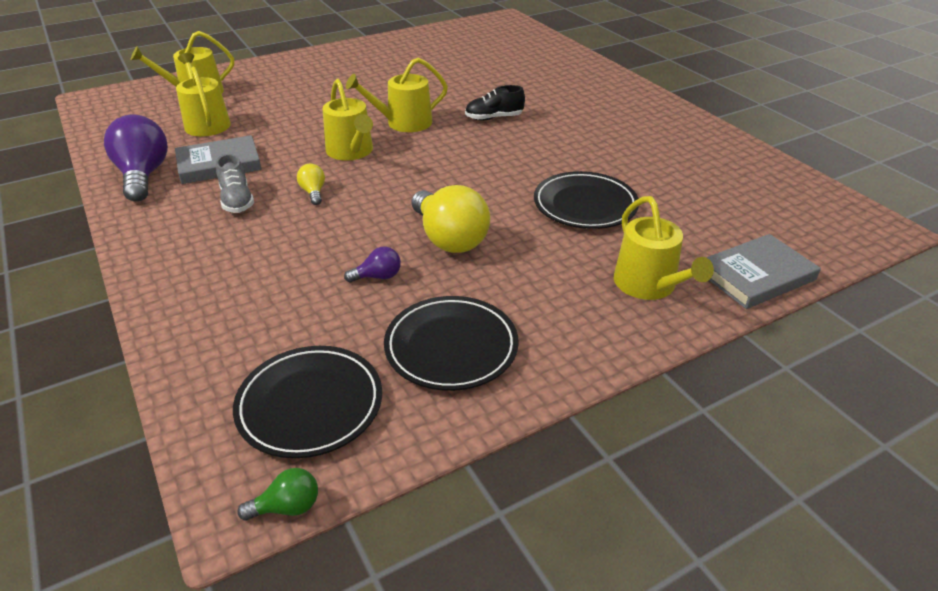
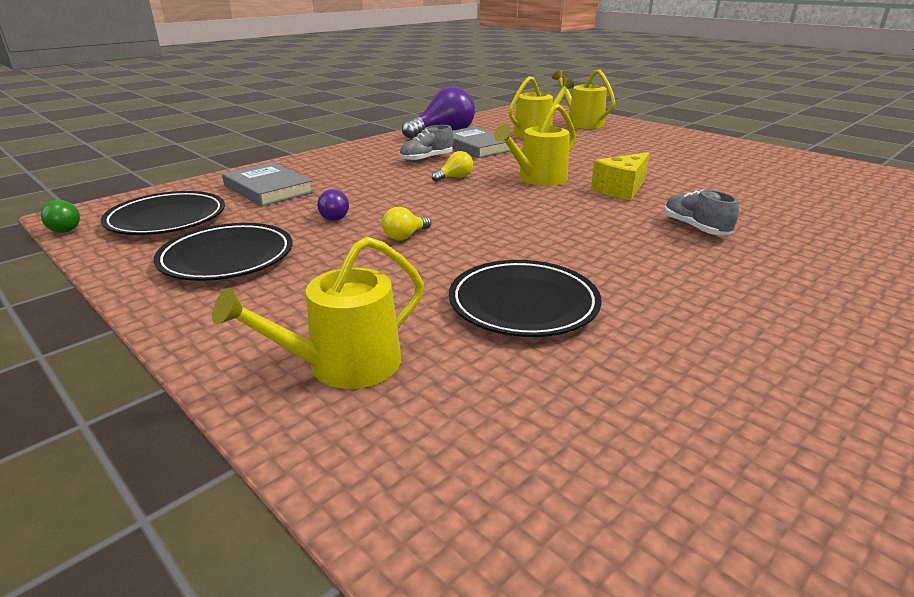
camera: 75 degrees right, 10 degrees down
yellow watering can [346,58,448,132] -> yellow cheese [591,152,650,200]
yellow light bulb [412,185,490,253] -> yellow light bulb [382,207,431,240], size x0.47
black shoe [465,85,525,120] -> grey shoe [664,189,739,235]
grey book [706,234,821,309] -> grey book moved to [222,162,314,206]

